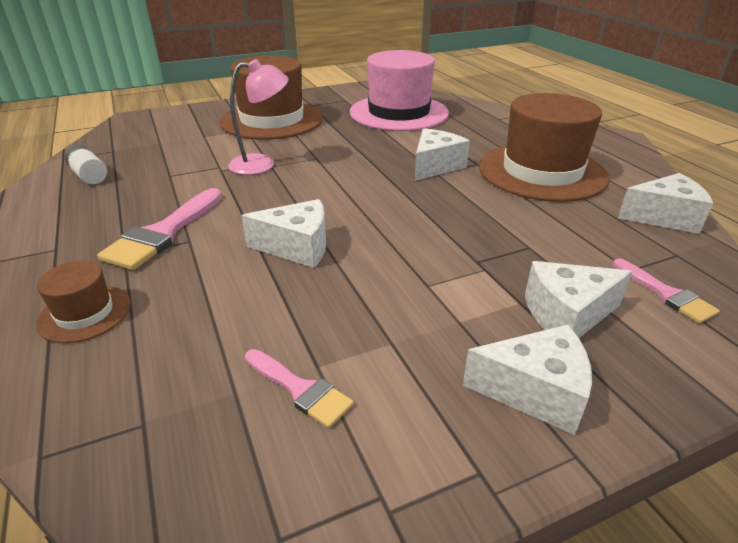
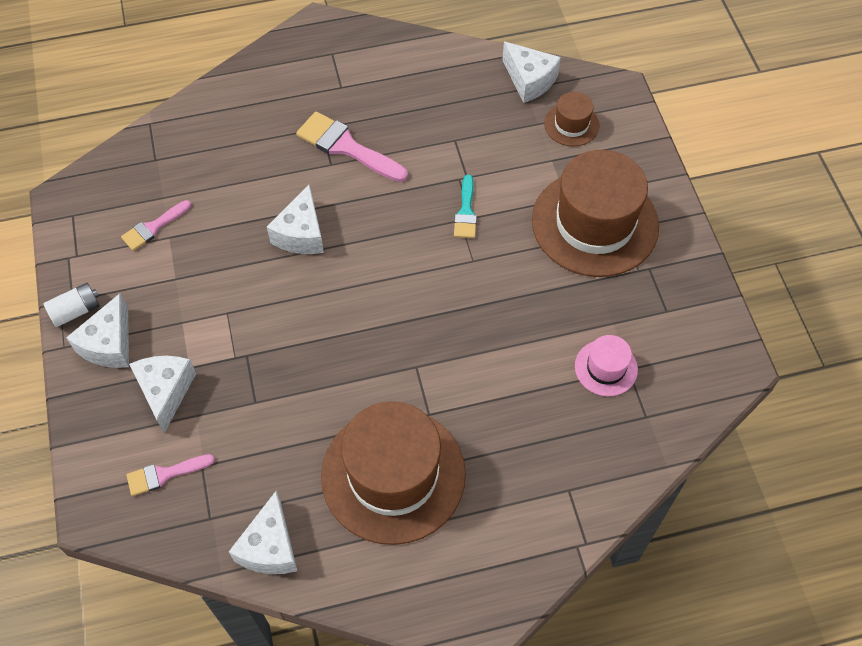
camera: 100 degrees right, 25 degrees up
brown hat [36,260,131,343] -> brown hat moved to [544,92,600,146]
white battery [65,145,107,184] -> white battery moved to [43,283,100,327]
pink lamp [228,59,289,175] -> turquoise brush [454,175,477,238]
pink hat [350,50,449,131] -> pink hat [575,335,638,396], size x0.46
white cheese [414,128,470,181] -> white cheese moved to [502,41,561,103]

